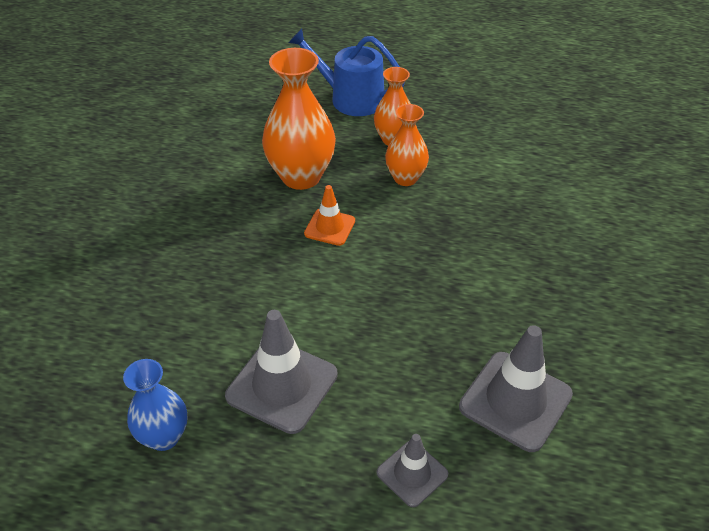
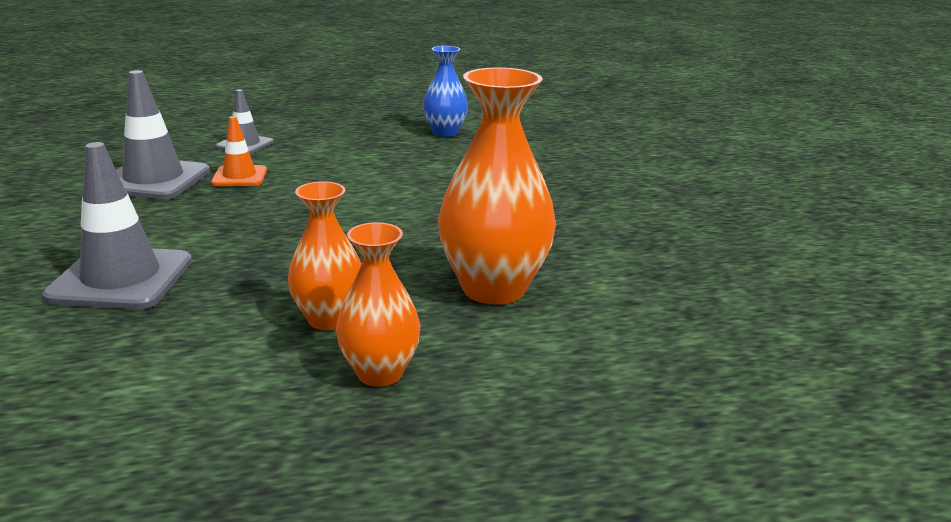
camera: 155 degrees right, 20 degrees down
grey traffic cone [225,310,338,434] -> grey traffic cone moved to [42,142,192,310]
blue watering can [288,28,405,116] -> none
orange traffic cone [304,185,355,246] -> orange traffic cone moved to [211,116,267,186]

